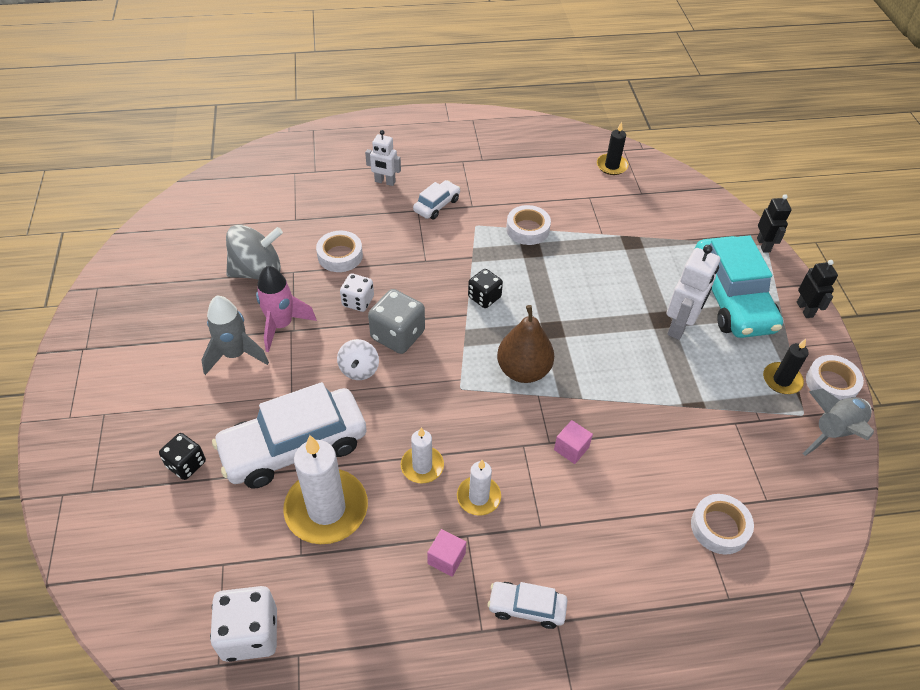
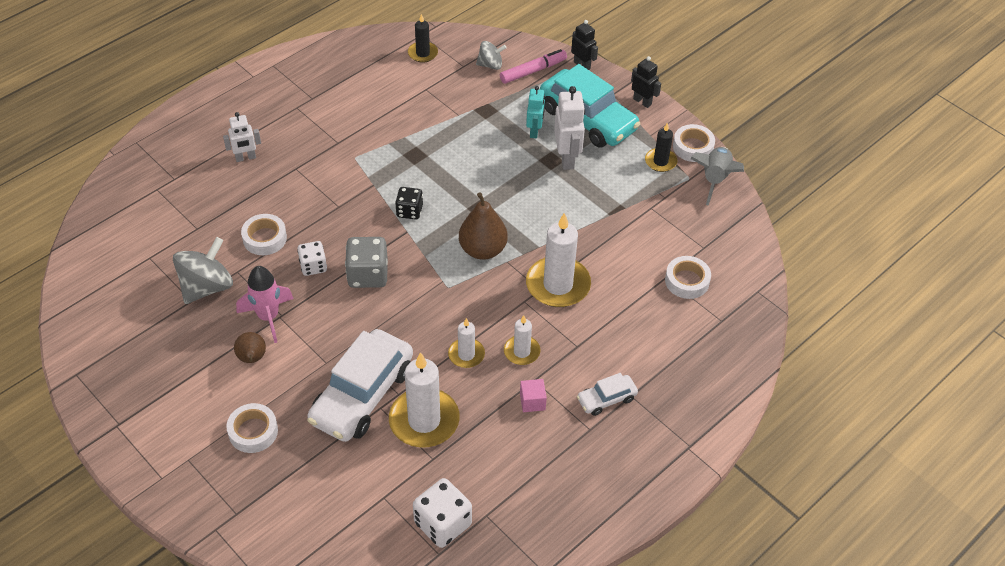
camera: 35 degrees left, 0 degrees up
black dice [159,433,206,480] -> none
grey rocket [201,296,269,375] -> brown pear [234,332,266,363]
white spinning top [337,339,379,380] -> none
white car [413,180,460,219] -> none
white tape [506,205,551,245] -> white tape moved to [226,403,278,453]
pink cube [554,420,593,464] -> white candle [526,213,591,307]
none -> grey spinning top [476,41,507,70]
none -> pink marker [500,49,567,84]
none -> turquoise robot [526,86,545,139]

